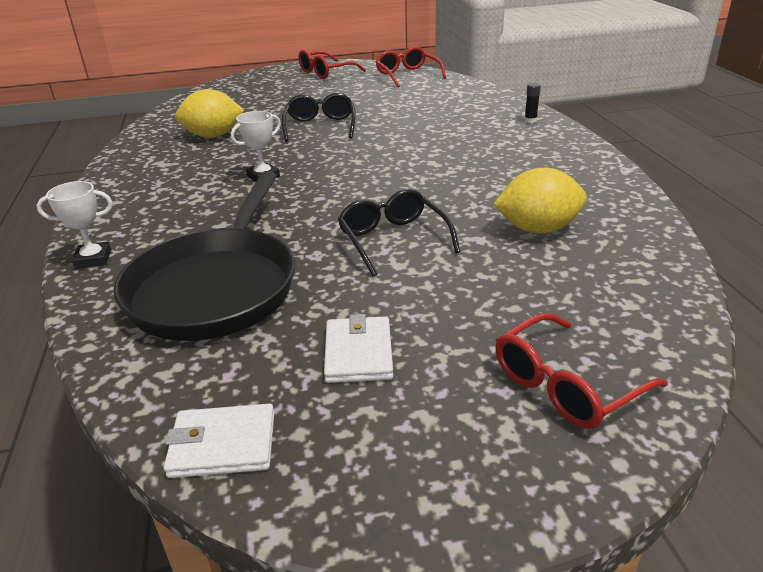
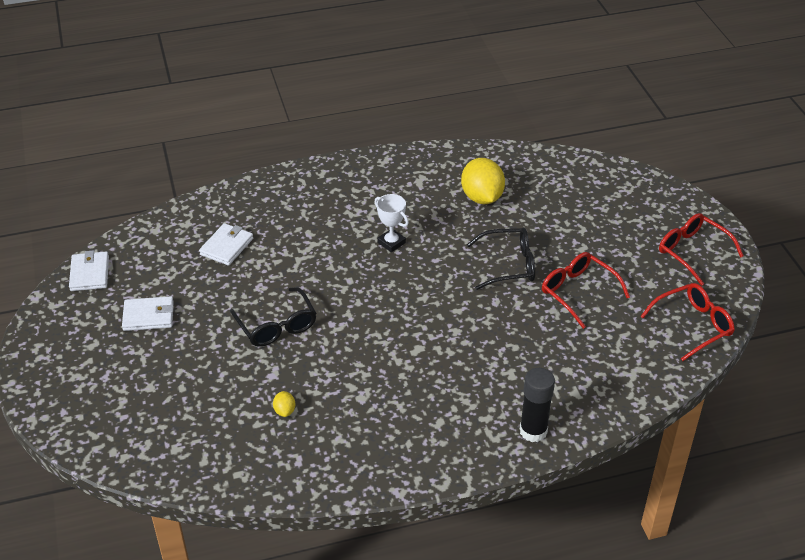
camera: 85 degrees right, 10 degrees up
white trophy [37,181,113,269] -> none
black pan [114,171,295,341] -> white wallet [199,223,253,266]
black glasses [338,189,460,277] -> black glasses turned 90 degrees clockwise [230,287,317,347]
yellow lemon [493,168,587,234] -> yellow lemon [273,391,295,417], size x0.44
red glasses [495,313,668,429] -> red glasses moved to [542,252,630,329]
black glue stick [524,83,541,123] -> black glue stick [520,368,555,442], size x1.96

